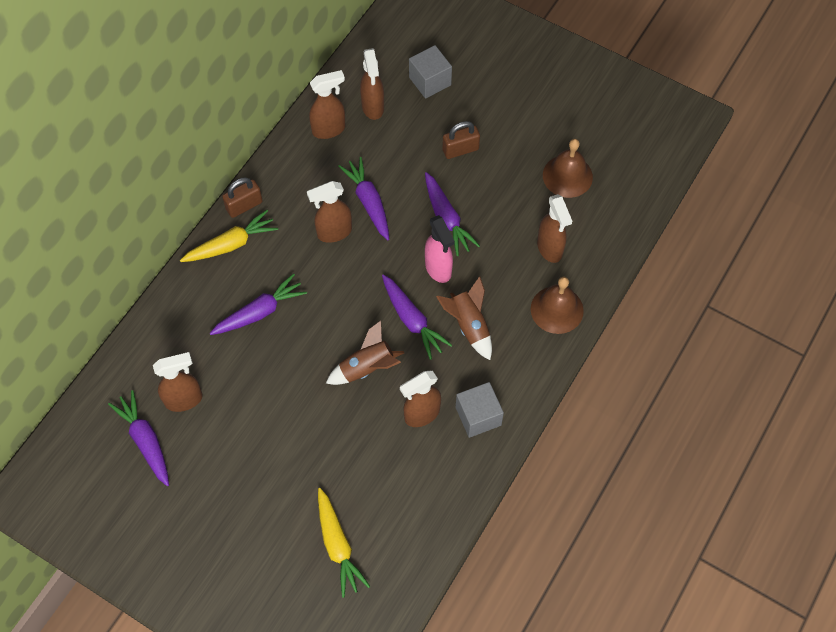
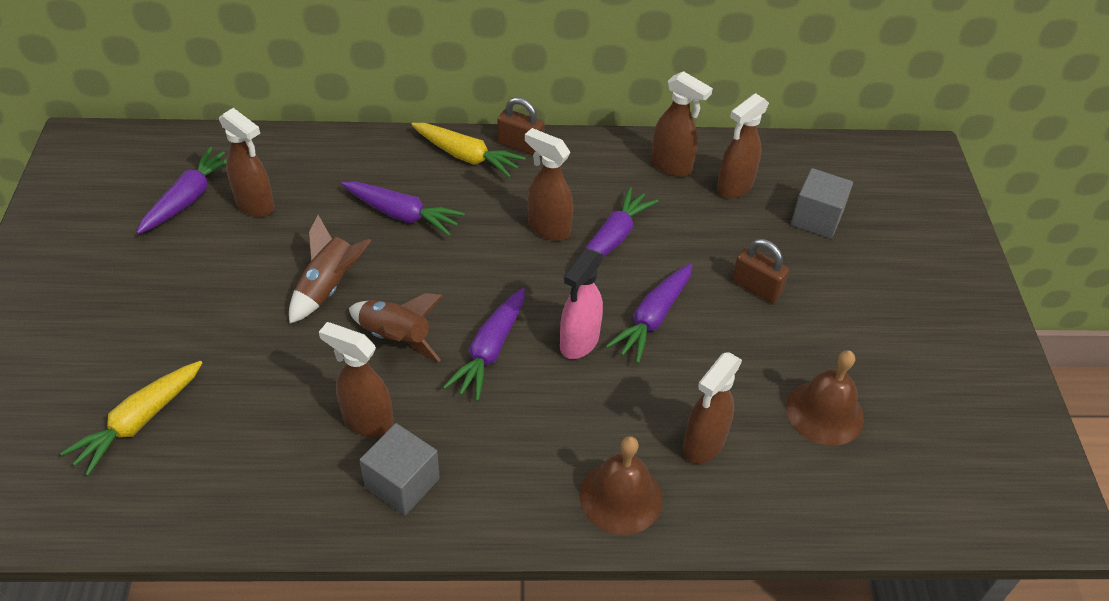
camera: 55 degrees right, 15 degrees down
brown rocket [436,276,492,360] -> brown rocket moved to [289,215,371,324]

